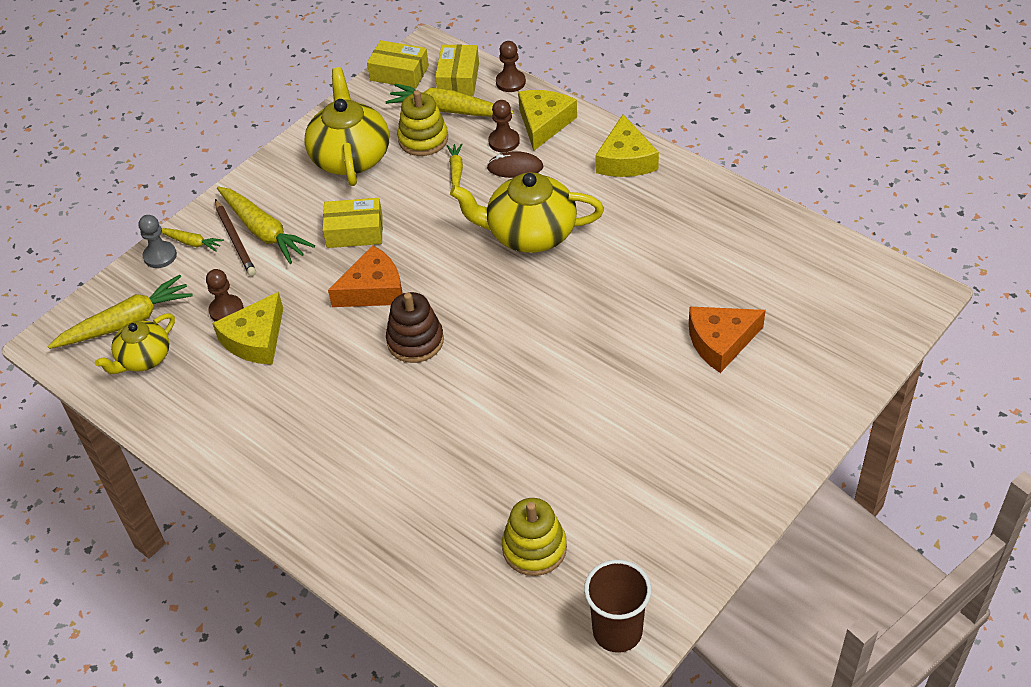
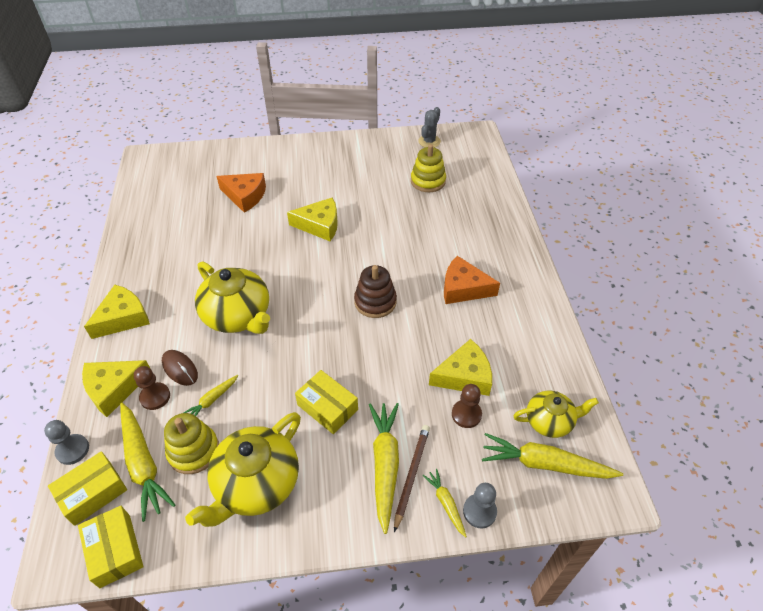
camera: 140 degrees left, 0 degrees up
orange cheese [328,245,403,307] -> orange cheese moved to [444,256,500,304]
brown pawn [496,41,526,92] -> grey pawn [44,420,89,465]
brown cup [584,560,652,653] -> grey cactus [418,107,441,148]
none -> yellow cheese [287,198,338,241]

